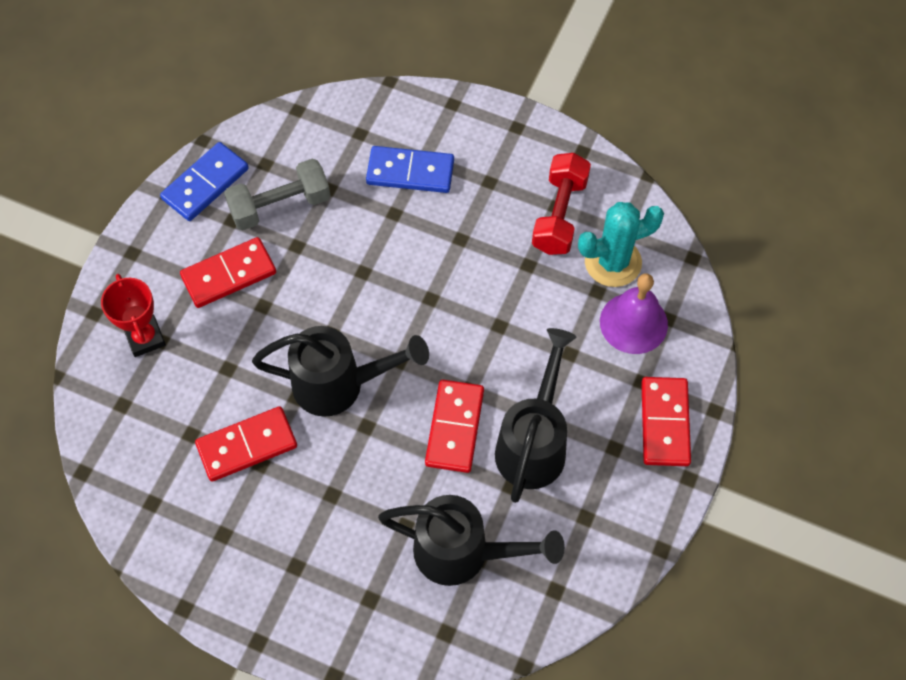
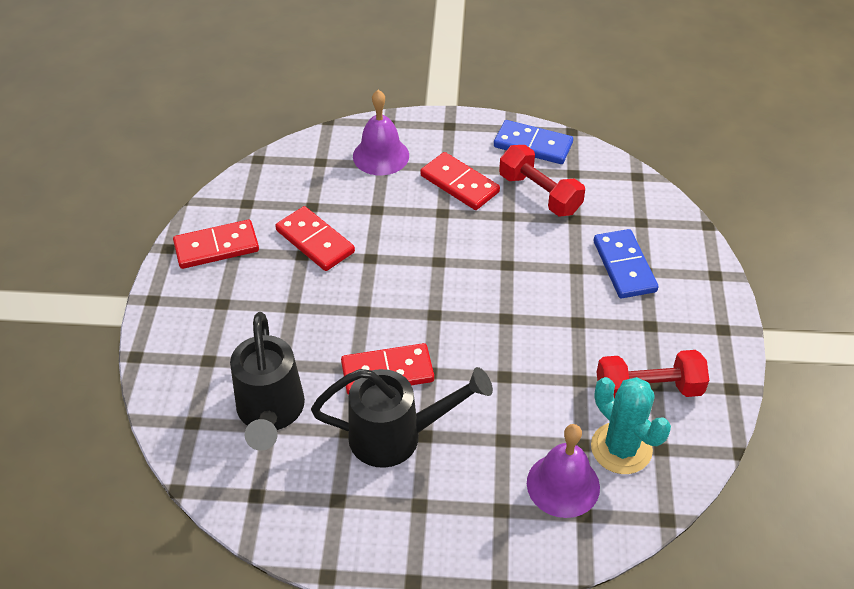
camera: 70 degrees right, 15 degrees down
red trophy [101,274,166,357] -> purple bell [353,90,409,175]
grey dumbbell [224,159,331,230] -> red dumbbell [499,145,585,216]
black watering can [252,326,429,417] -> none
red domino [641,377,691,466] -> red domino moved to [173,220,259,269]

